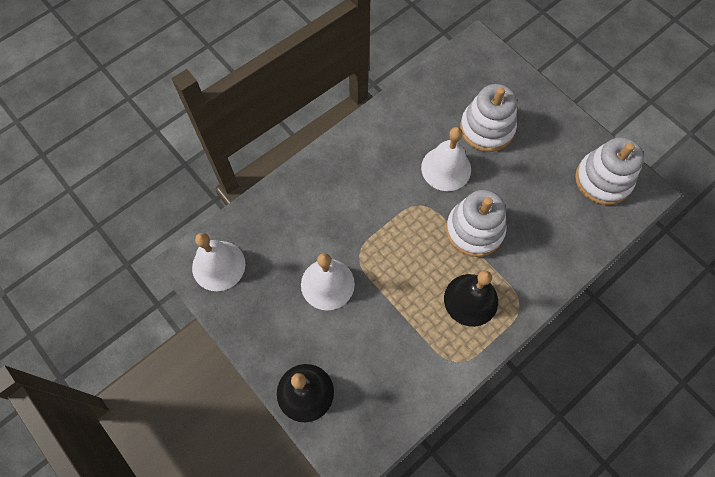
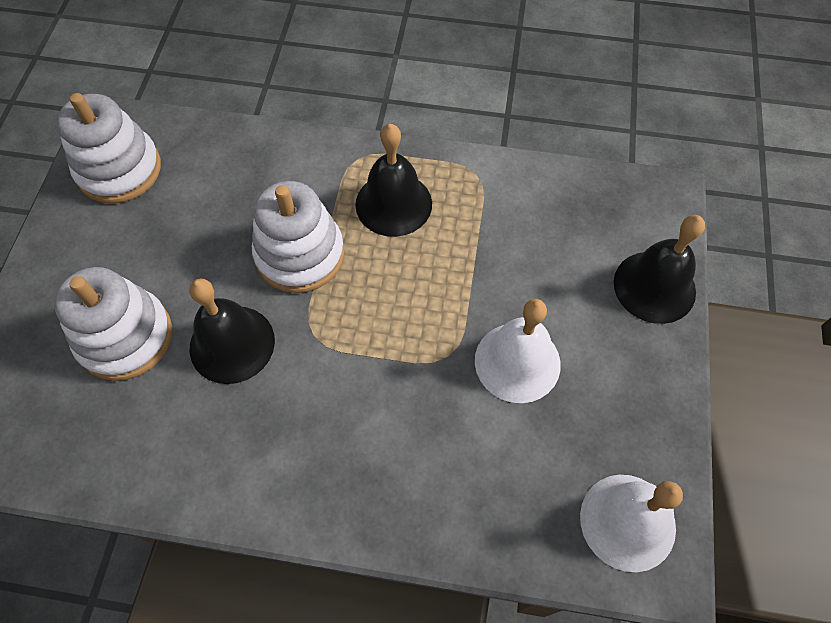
camera: 130 degrees left, 5 degrees down
white bell [421,127,471,191] -> black bell [189,278,275,384]

